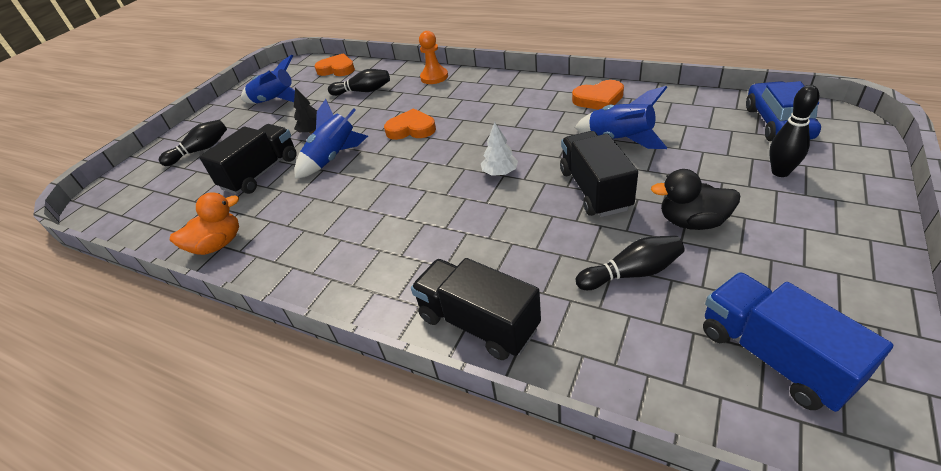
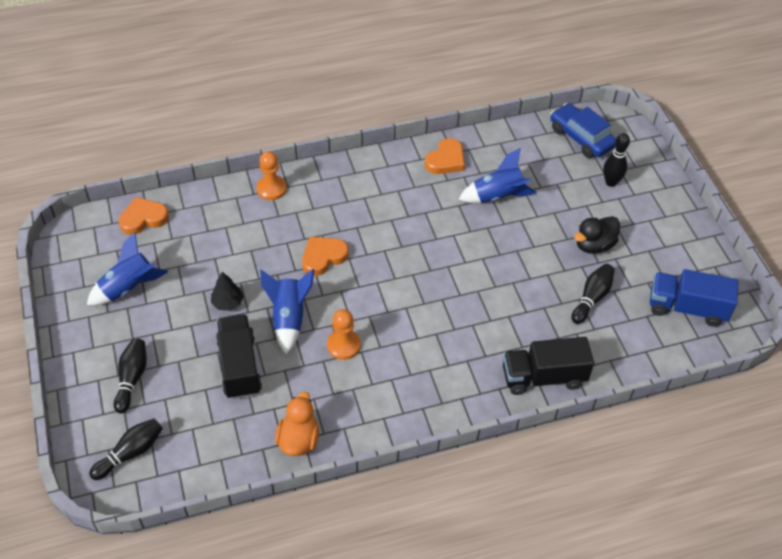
camera: 50 degrees left, 10 degrees up
black bowling pin [328,69,390,96] -> black bowling pin moved to [89,418,163,480]
white tree [481,122,518,176] -> none
black truck [560,131,638,217] -> none
none -> orange pawn [327,309,361,360]

